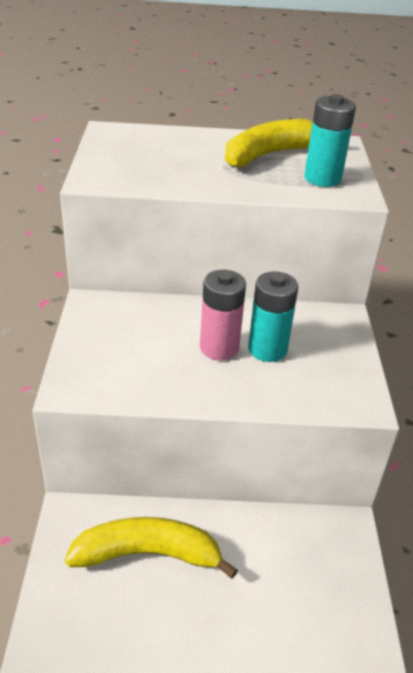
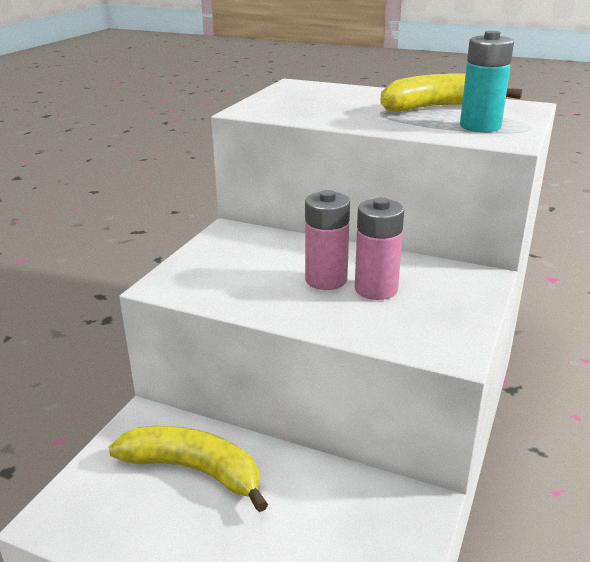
camera: 25 degrees right, 10 degrees down
turquoise battery [248,271,298,362] -> pink battery [355,197,404,300]

